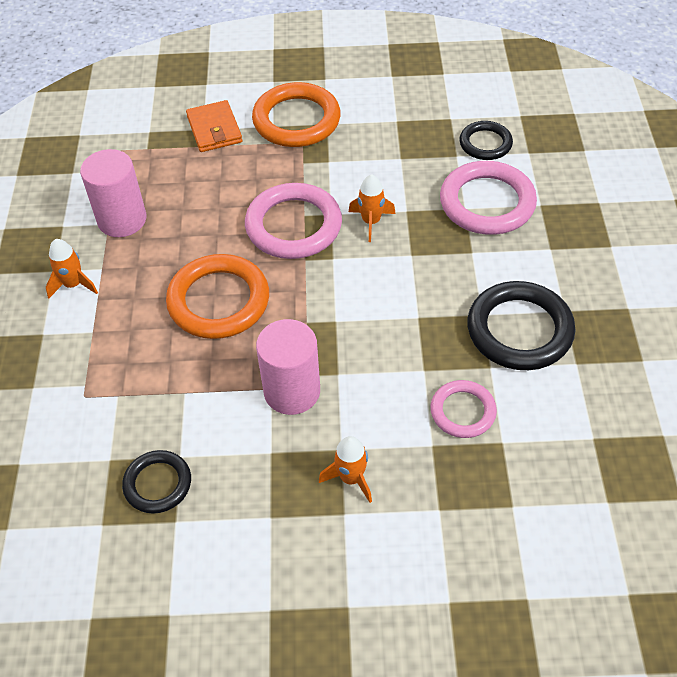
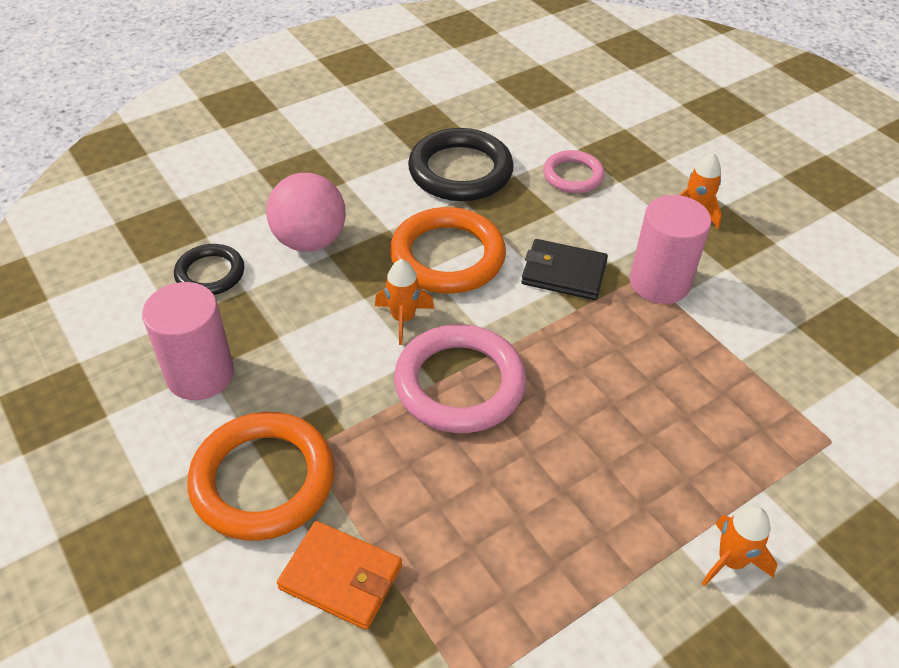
camera: 125 degrees left, 5 degrees down
pink cylinder [80,149,146,237] -> pink cylinder moved to [142,282,234,400]
black ring [122,450,191,514] -> none
orange ring [166,254,269,339] -> orange ring moved to [390,207,506,294]
orange wallet [186,100,242,152] -> orange wallet turned 75 degrees clockwise [277,521,402,630]
pink ring [440,161,537,235] -> pink ball [266,173,346,252]
none -> black wallet [521,239,608,300]

